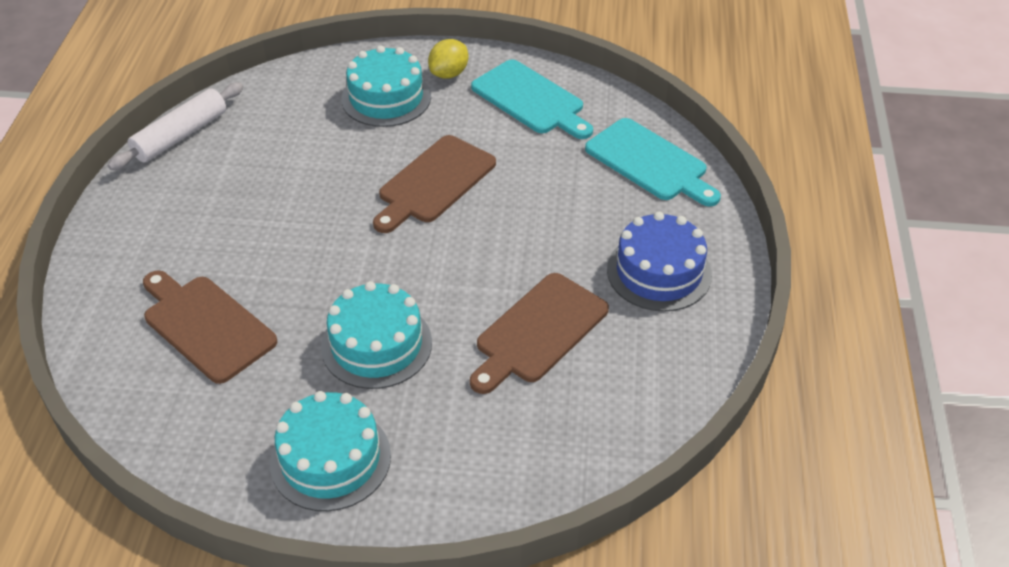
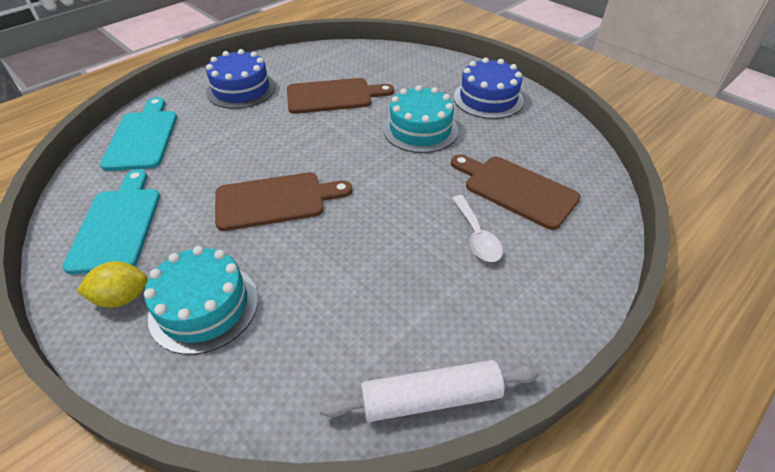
camera: 140 degrees left, 0 degrees up
brown cutting board [143,271,277,384] -> brown cutting board turned 135 degrees clockwise [451,154,581,230]
turquoise cake [270,391,391,511] -> blue cake [454,57,524,119]
none -> white spoon [452,195,503,262]

